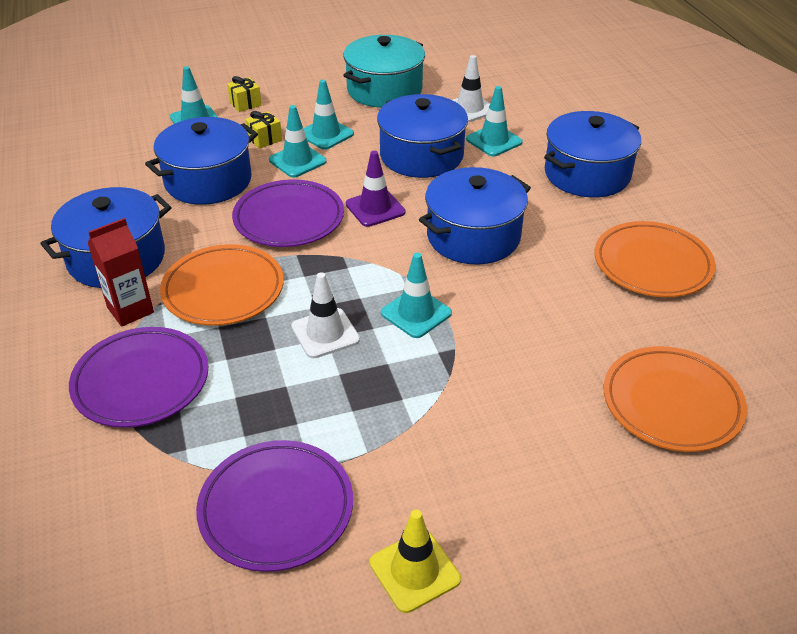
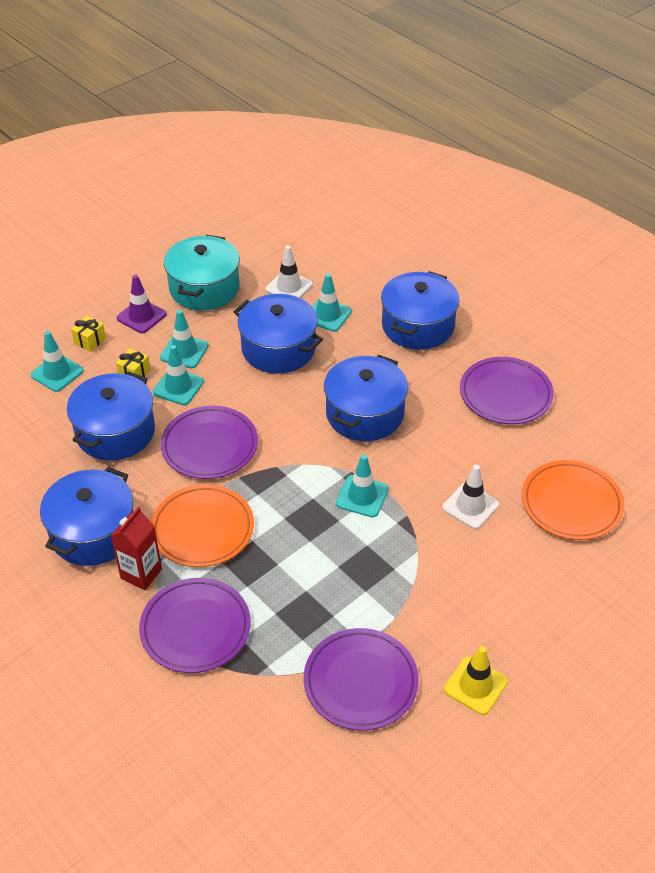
camera: 25 degrees left, 5 degrees up
white traffic cone [291,272,360,358] -> white traffic cone moved to [442,465,499,529]
purple traffic cone [346,151,405,227] -> purple traffic cone moved to [116,275,167,333]
orange plate [594,221,716,297] -> purple plate [460,357,554,424]

